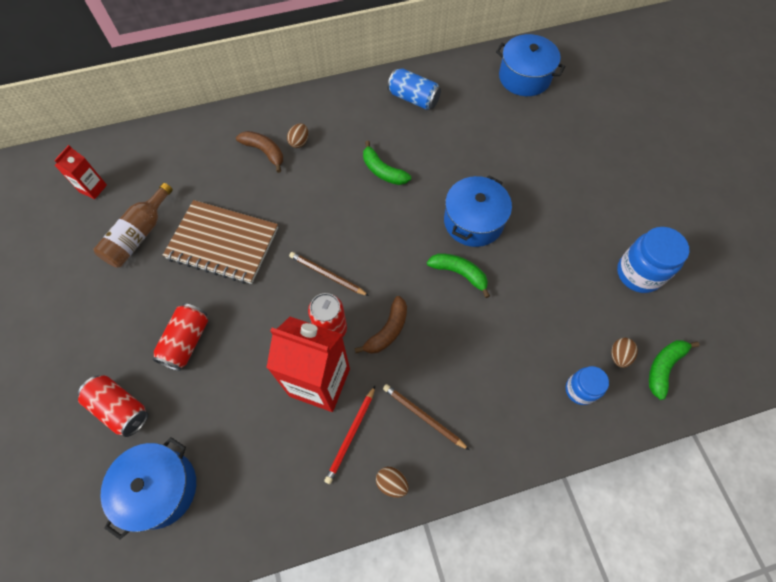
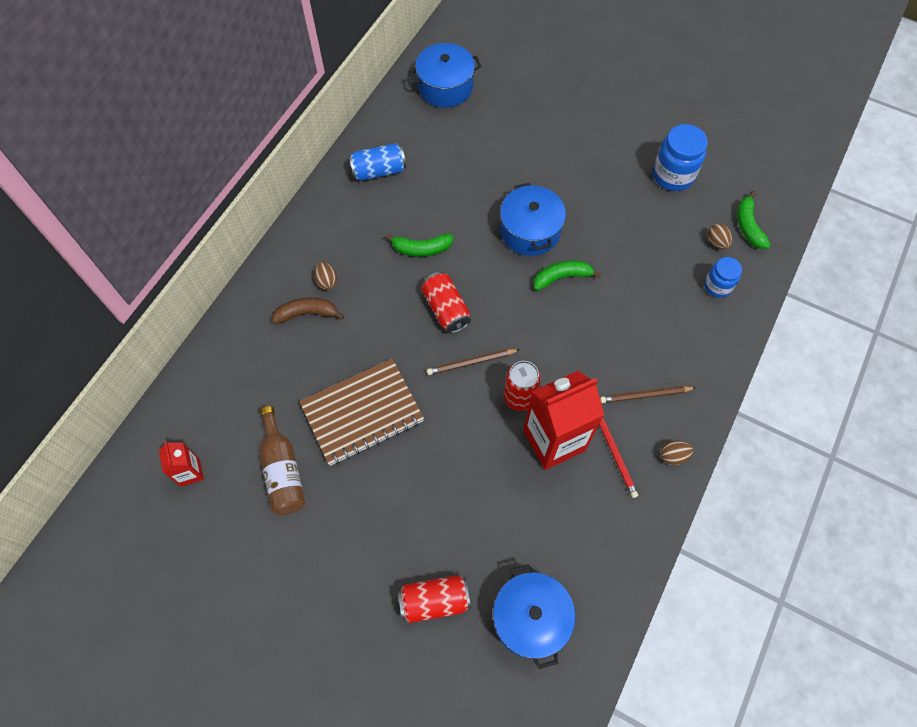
camera: 45 degrees left, 0 degrees up
red can [152,303,208,371] -> red can moved to [422,272,471,333]
brown banana [354,296,407,354] -> none

